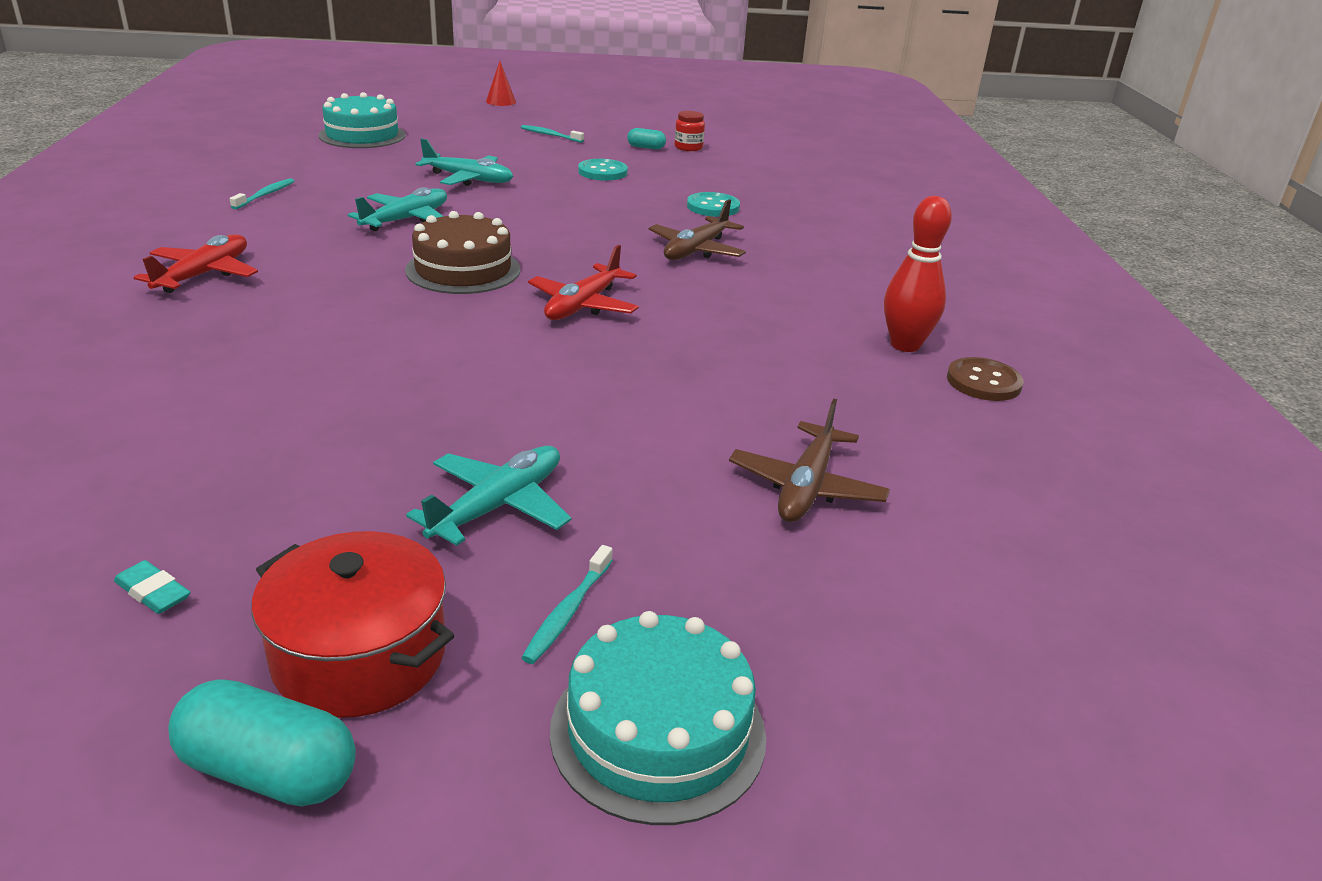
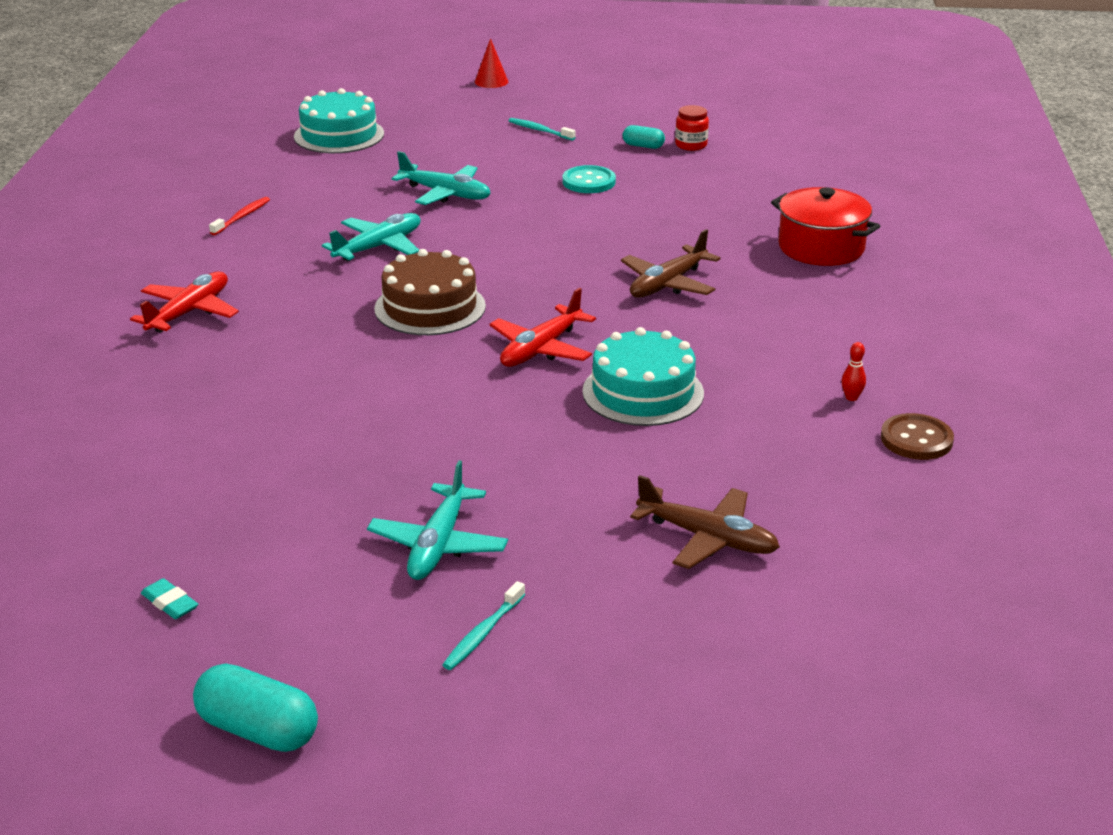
camera: 10 degrees right, 0 degrees up
turquoise toothbrush [230,178,294,209] -> red toothbrush [209,197,270,235]
red pot [251,531,454,718] -> red pot moved to [771,187,880,266]
turquoise plane [406,446,572,546] -> turquoise plane turned 150 degrees clockwise [367,460,508,580]
turquoise cake [550,611,766,825] -> turquoise cake moved to [582,327,704,426]
turquoise button [687,192,740,217] -> none
brown plane [729,398,890,522] -> brown plane turned 90 degrees counterclockwise [630,475,780,569]
red bowling pin [884,196,952,352] -> red bowling pin [842,342,866,401], size x0.42

